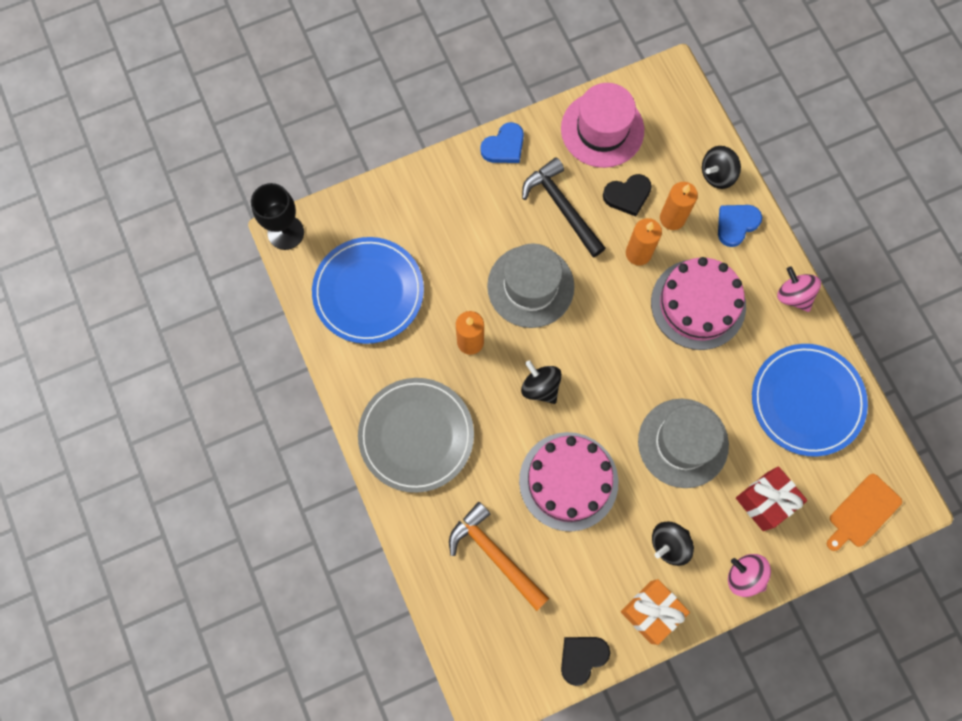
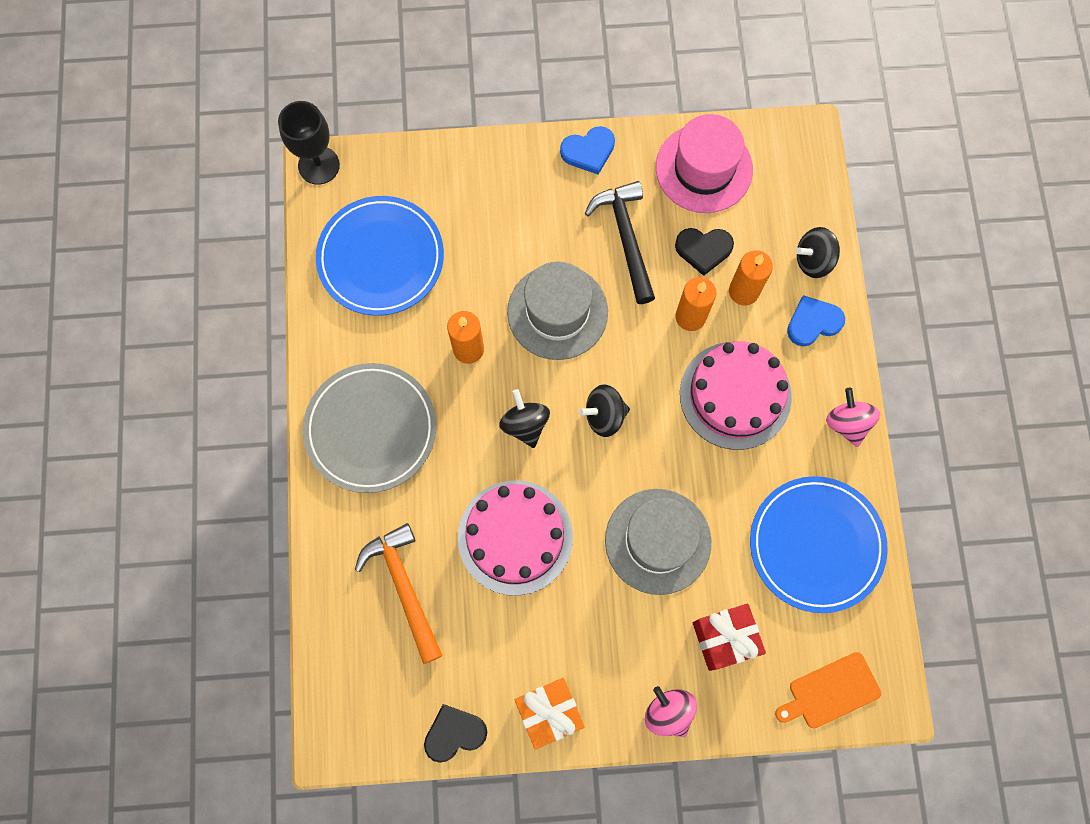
camera: 20 degrees right, 0 degrees up
black spinning top [652,521,694,566] -> black spinning top moved to [579,384,630,437]

